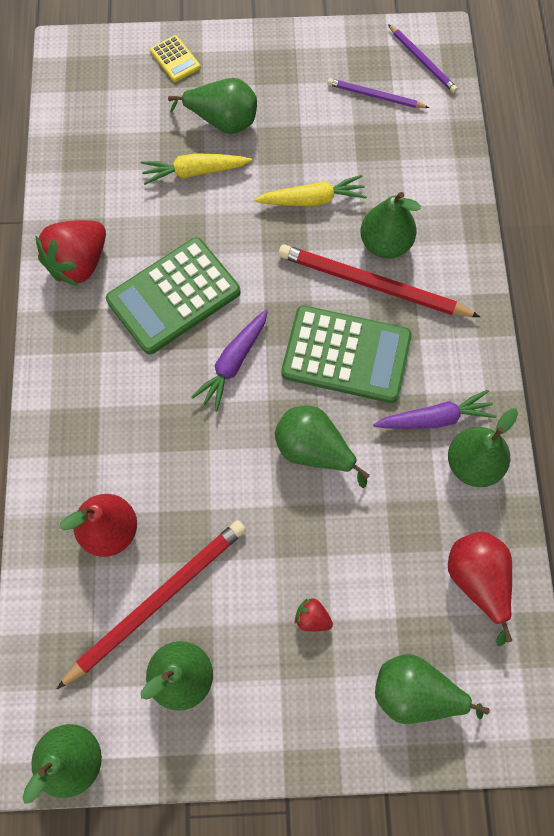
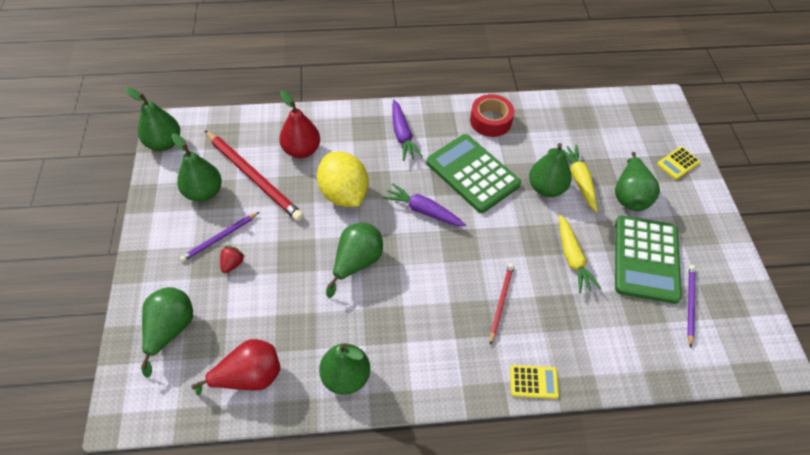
camera: 85 degrees right, 15 degrees down
red strawberry [35,220,106,286] -> red tape [470,94,514,137]
red pencil [278,244,480,317] -> red pencil [490,263,514,345], size x0.54
green calculator [281,305,412,403] -> green calculator moved to [615,216,682,304]
green pear [360,192,421,258] -> green pear moved to [529,143,572,197]
purple carrot [373,390,497,429] -> purple carrot moved to [392,100,423,161]
purple pencil [388,24,458,93] -> purple pencil moved to [180,212,259,262]
none -> yellow lemon [317,152,368,207]
none -> yellow calculator [510,365,559,399]

